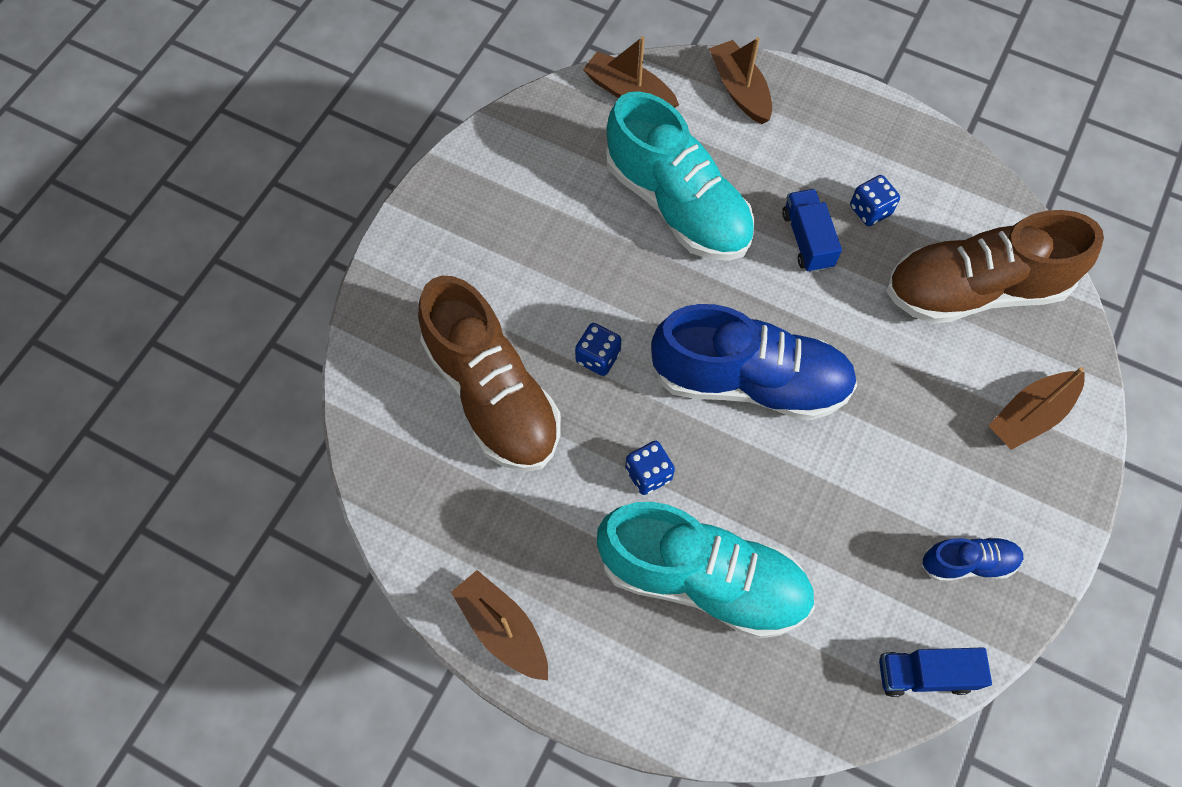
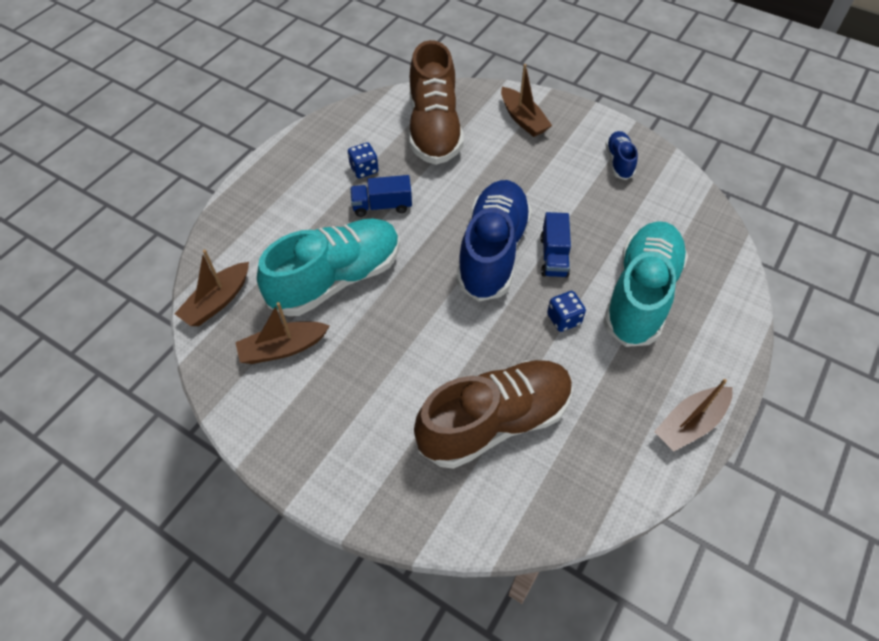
camera: 85 degrees left, 10 degrees down
blue dice [575,323,621,376] -> none
brown boat [709,37,772,124] -> brown boat moved to [235,302,329,364]
blue truck [879,647,992,697] -> blue truck moved to [540,212,571,278]

